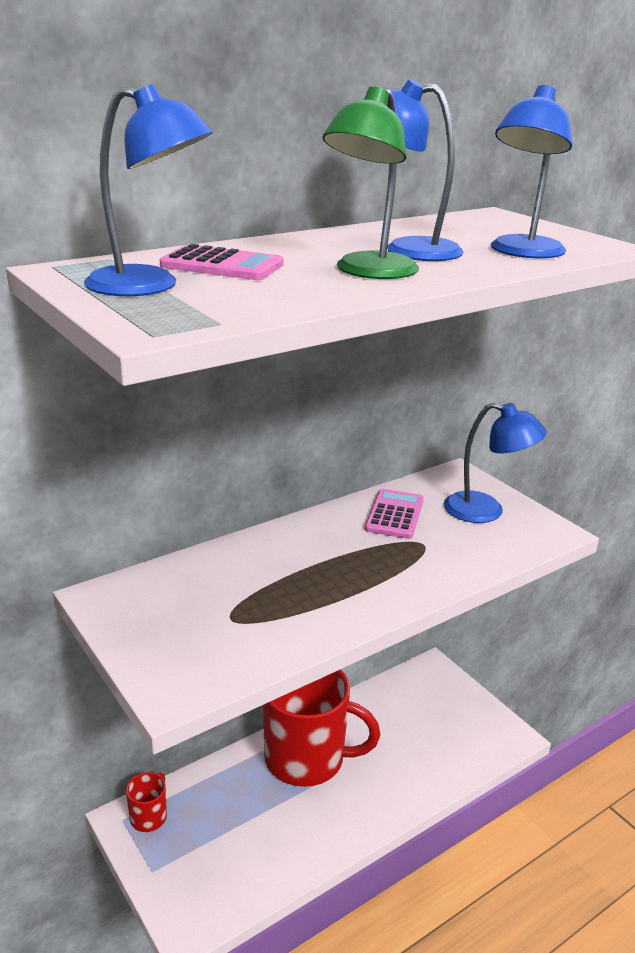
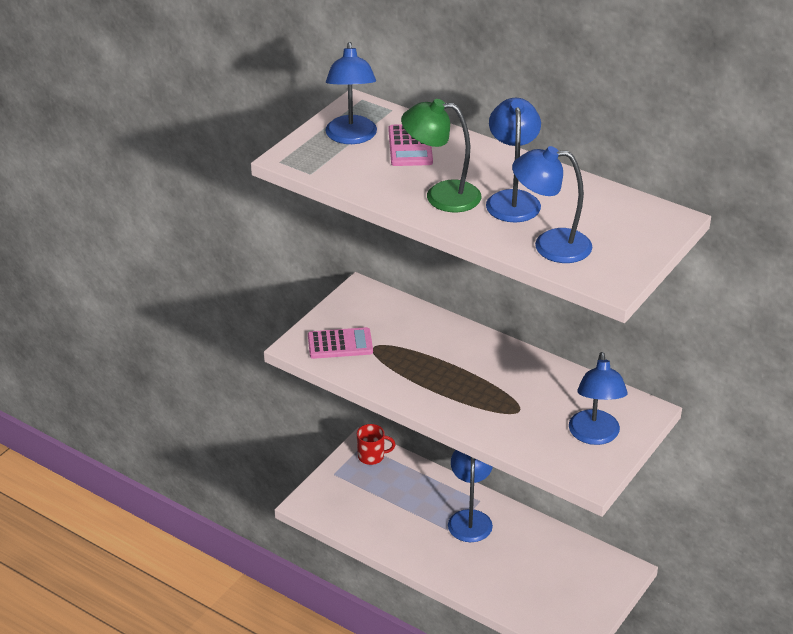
camera: 70 degrees right, 10 degrees up
red mug [263,669,380,787] -> blue lamp [448,450,493,542]
pink calculator [365,489,424,539] -> pink calculator moved to [308,327,373,359]

